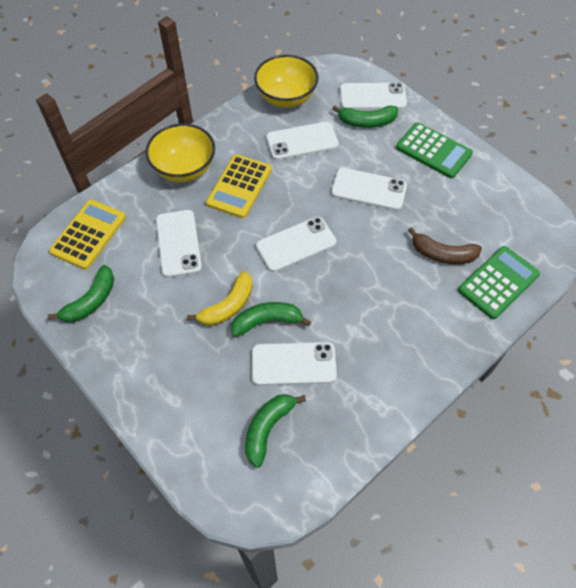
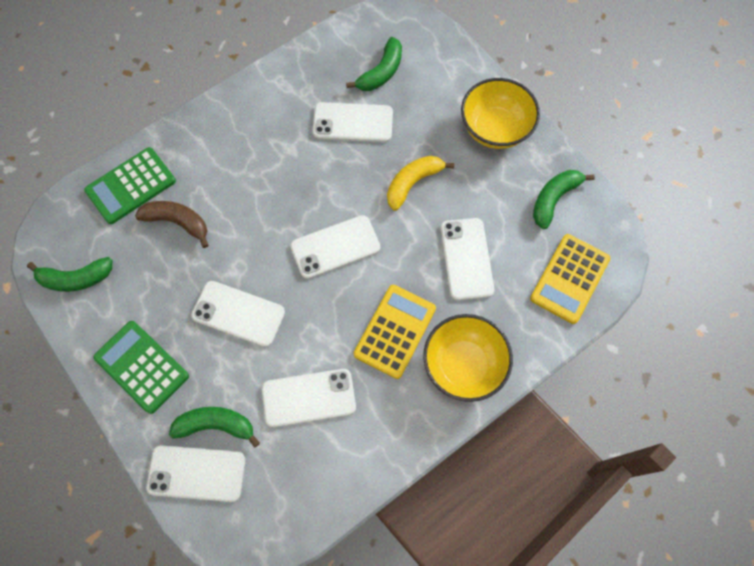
camera: 175 degrees left, 10 degrees up
green banana [231,302,311,337] -> green banana moved to [27,257,112,292]
yellow bowl [254,55,319,108] -> yellow bowl moved to [461,78,540,149]

